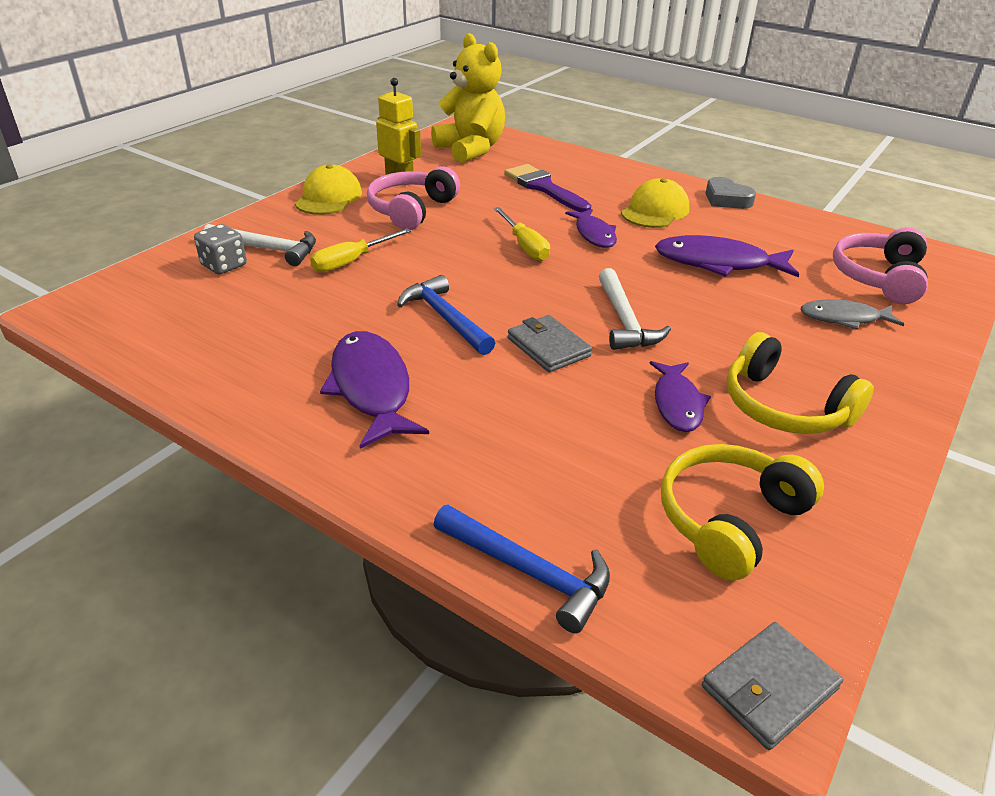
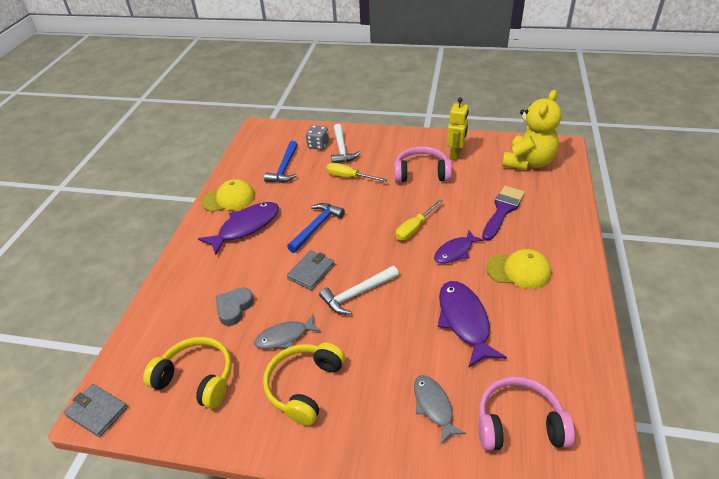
camera: 70 degrees right, 5 degrees up
yellow cap [295,164,362,215] -> yellow cap moved to [201,179,255,212]
blue hammer [434,505,610,633] -> blue hammer moved to [264,141,298,183]
purple fish [649,361,711,432] -> grey fish [254,315,321,349]
grey heart [705,177,756,209] -> grey heart moved to [216,288,254,326]

